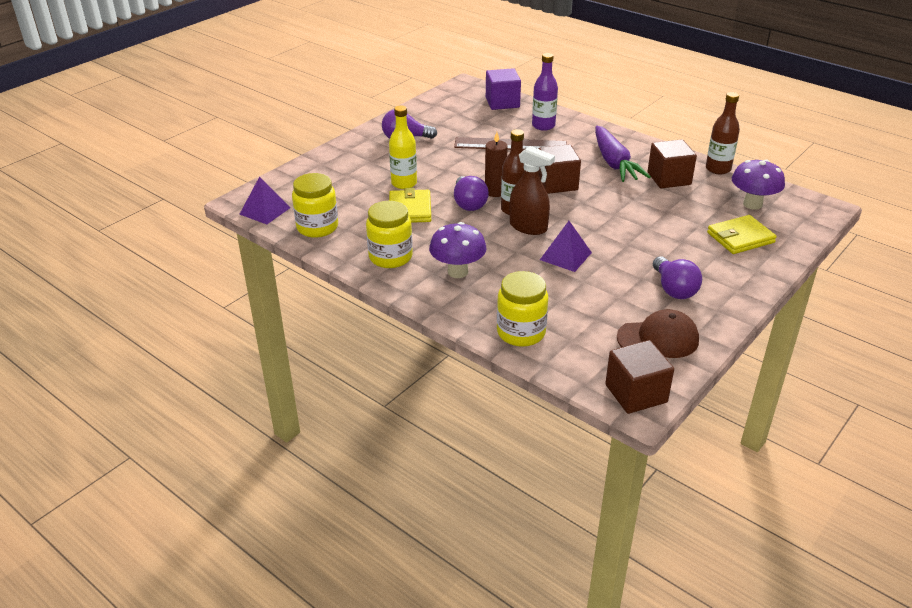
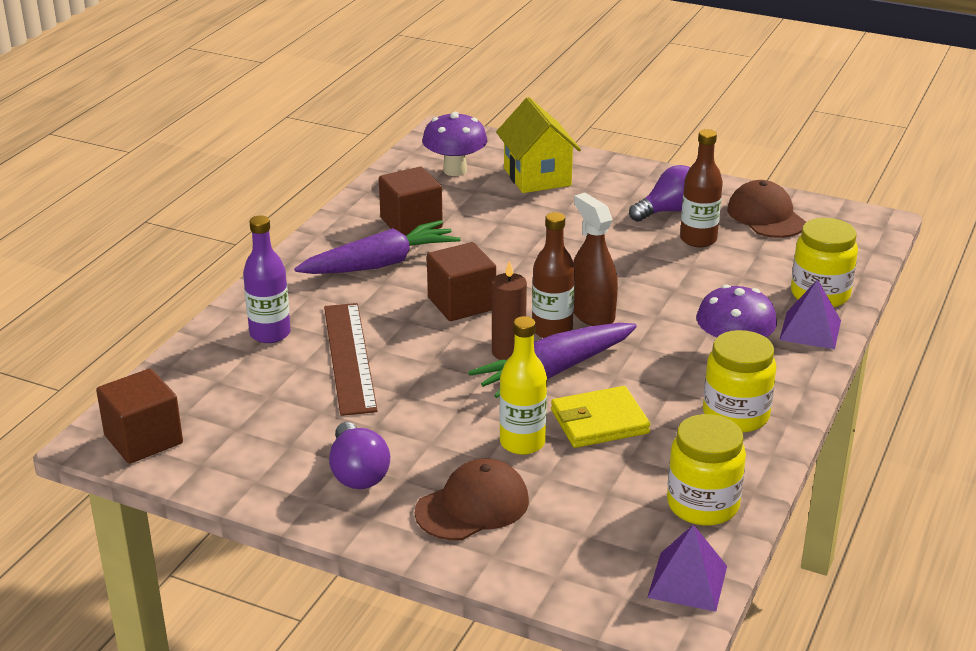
camera: 105 degrees left, 5 degrees down
purple light bulb [454,176,489,211] -> purple carrot [468,323,637,398]
purple cube [486,68,521,110] -> none
brown spray bottle [510,146,555,235] -> brown spray bottle turned 45 degrees counterclockwise [573,193,618,326]
purple pyramid [540,221,592,272] -> purple pyramid moved to [779,279,841,349]
brown cube [605,340,674,414] -> brown cube moved to [96,368,183,464]
brown bottle [706,92,740,175] -> brown bottle moved to [680,129,723,247]
yellow wallet [707,215,777,254] -> yellow house [496,97,581,193]
none -> brown cap [415,458,529,541]

